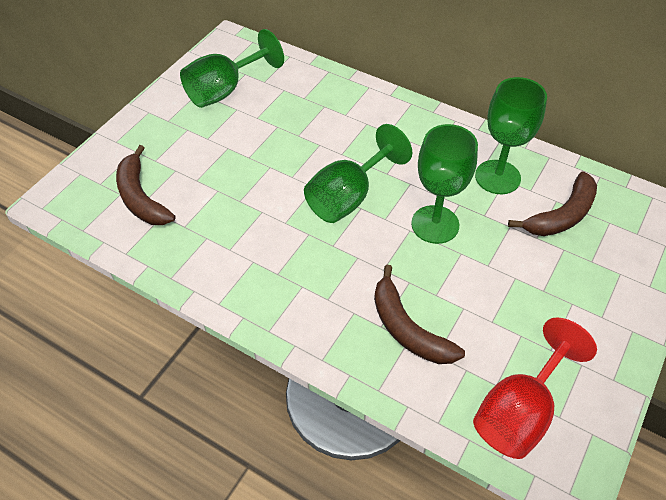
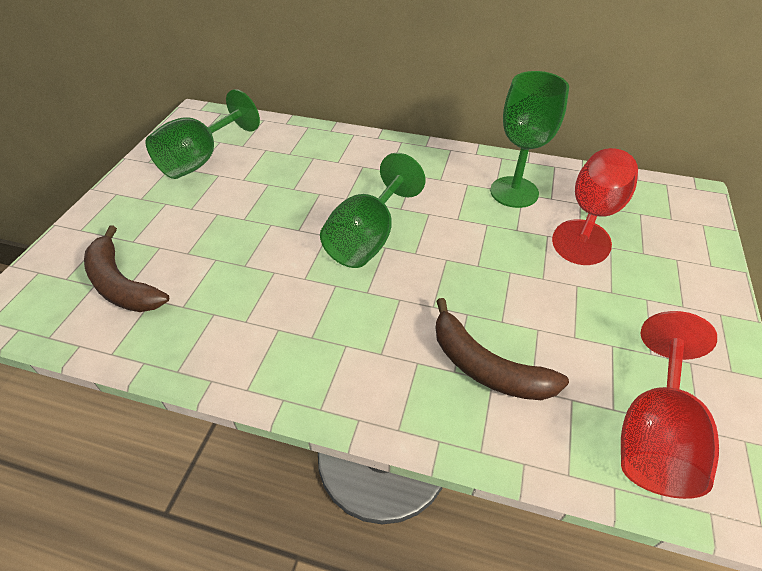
camera: 15 degrees left, 5 degrees down
green goblet [411,124,478,244] -> none
brown banana [508,171,597,236] -> red goblet [552,148,638,265]

